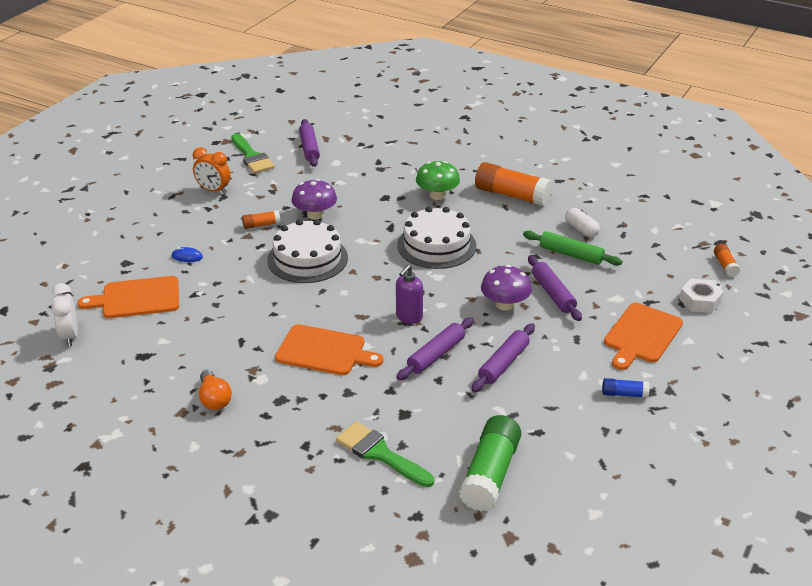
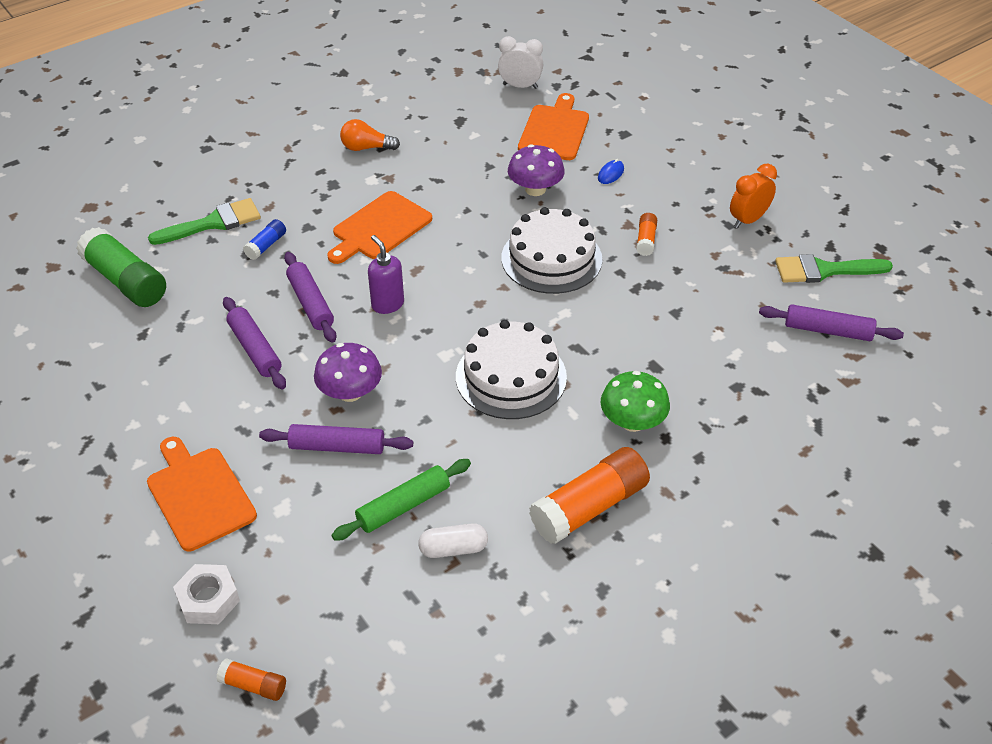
camera: 115 degrees right, 10 degrees up
purple mushroom [292,179,337,220] -> purple mushroom moved to [508,144,565,196]
blue glue stick [602,378,649,398] -> blue glue stick moved to [243,219,286,260]

